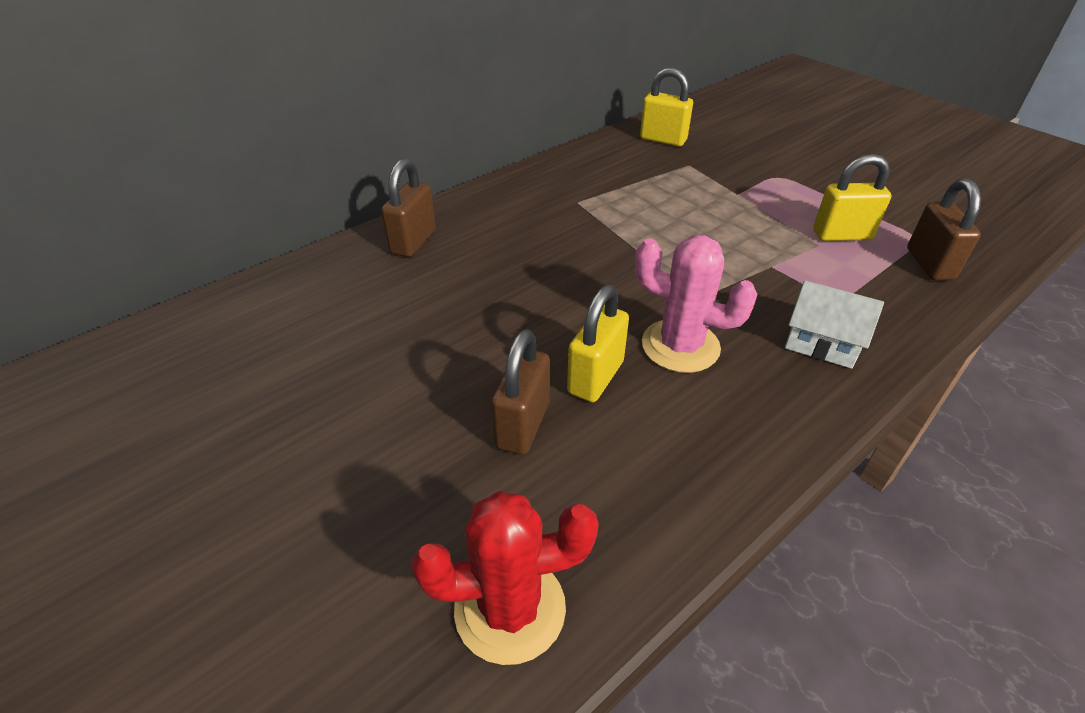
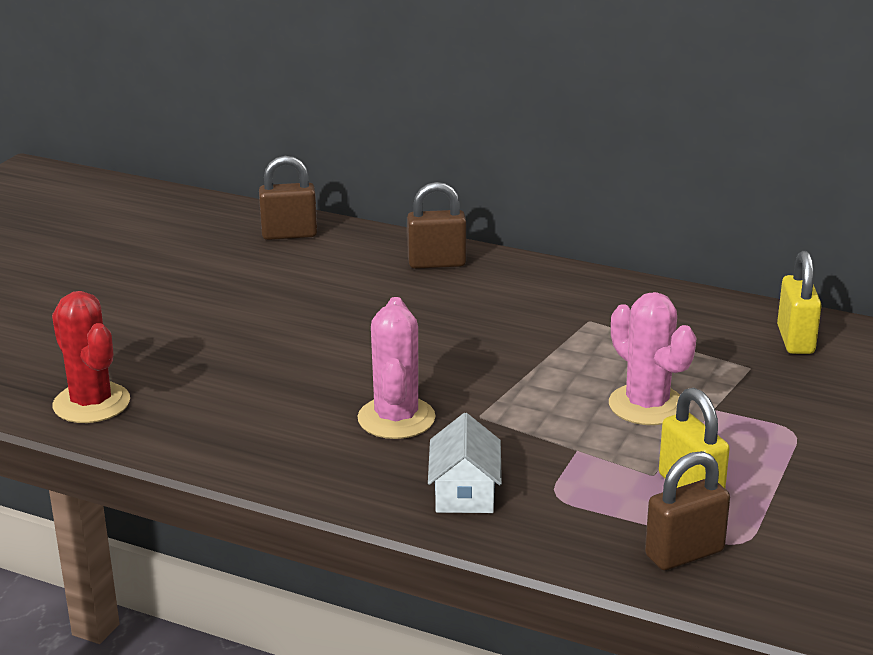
camera: 65 degrees right, 15 degrees down
brown padlock [491,329,550,455] -> brown padlock moved to [259,156,317,240]
yellow padlock [567,285,629,402] -> none
none -> pink cactus [609,292,696,425]

